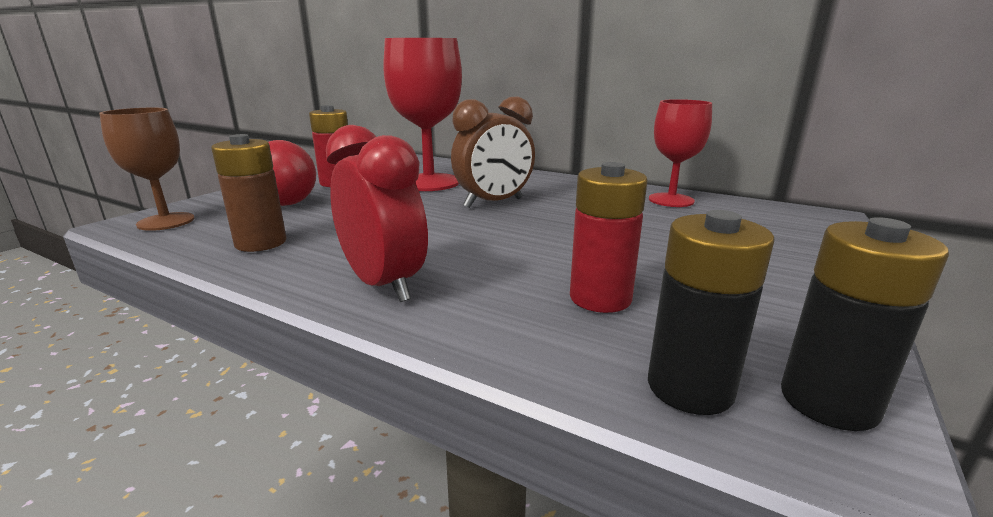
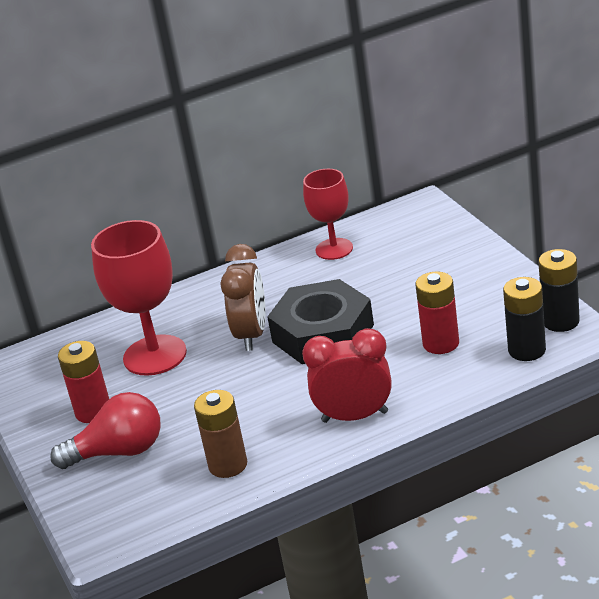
camera: 50 degrees left, 10 degrees up
brown goblet [99,108,195,231] -> none
none -> black nut [267,279,374,364]

